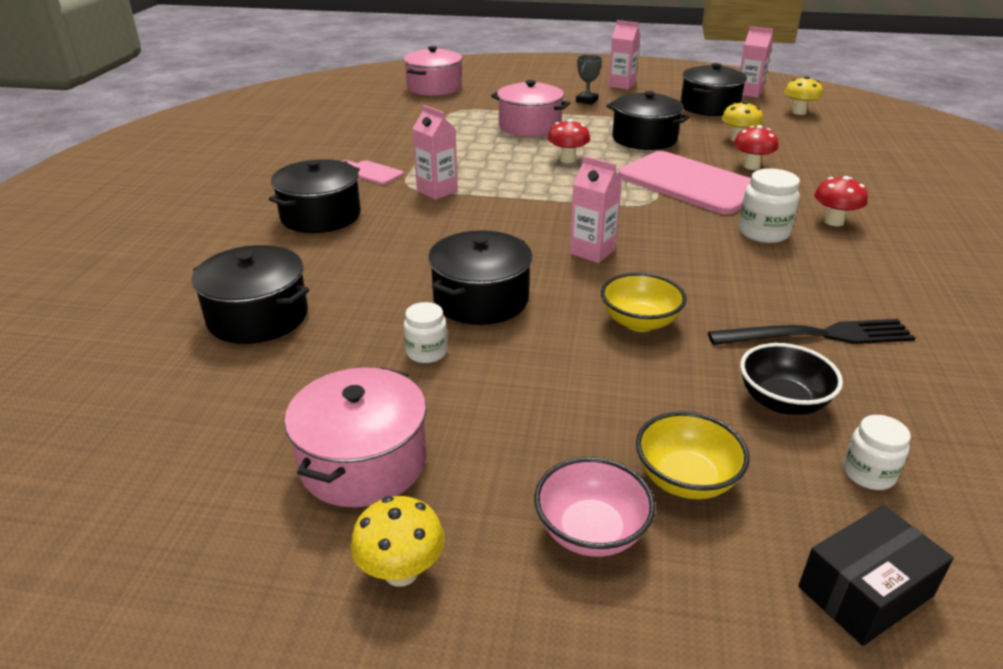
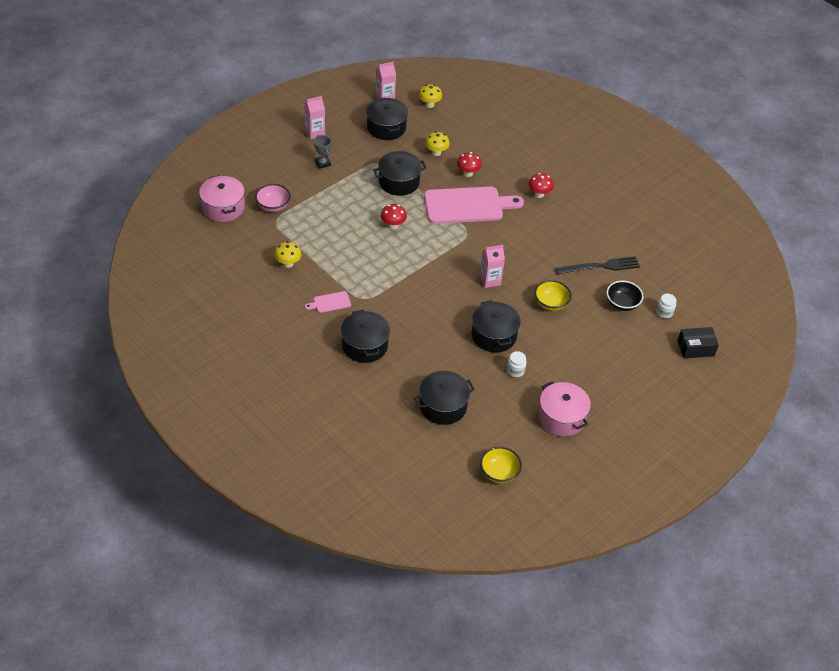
camera: 55 degrees left, 15 degrees up
yellow mushroom [351,496,445,587] -> yellow mushroom moved to [274,241,301,268]
pink carton [412,105,458,200] -> none
pink pot [491,80,571,137] -> none
pink bowl [535,457,655,557] -> pink bowl moved to [255,184,291,212]
yellow bowl [636,411,750,499] -> yellow bowl moved to [480,447,522,483]
black fork [708,319,915,345] -> black fork turned 45 degrees clockwise [555,256,640,274]
white jar [739,168,800,243] -> none
black box [798,505,954,646] -> black box turned 75 degrees clockwise [677,327,719,358]

